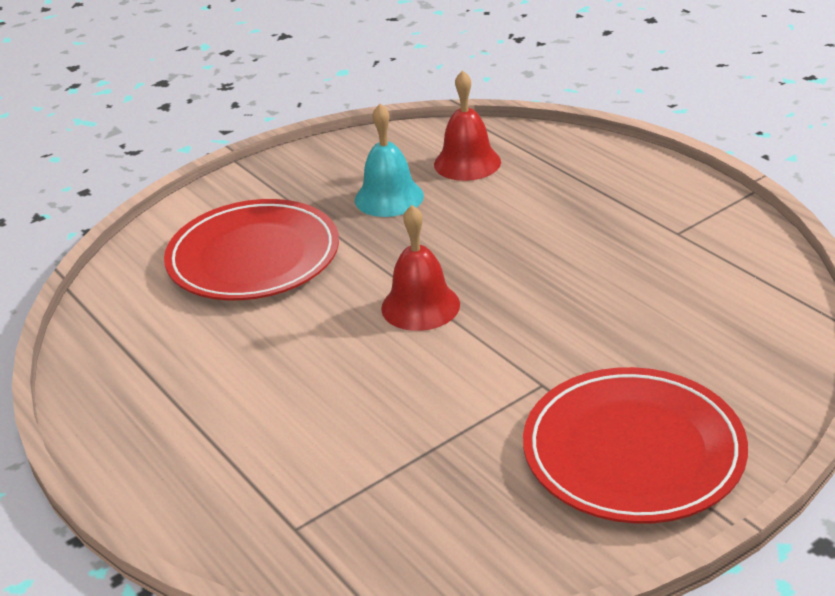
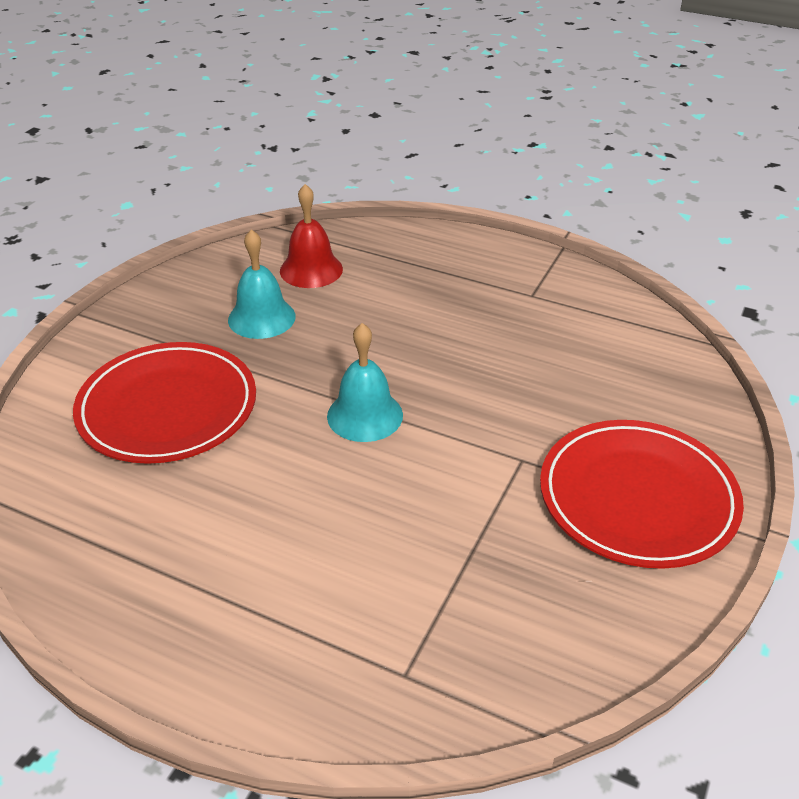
camera: 30 degrees left, 5 degrees up
red bell [381,205,460,331] -> turquoise bell [327,323,403,442]

